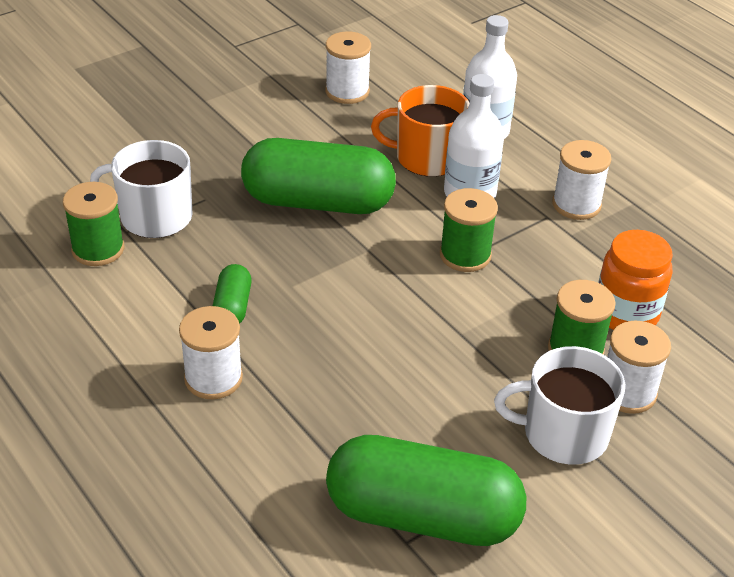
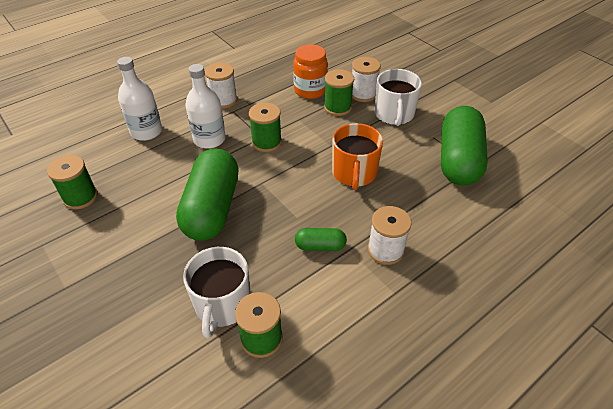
camera: 90 degrees left, 5 degrees up
white spool [325,31,371,104] -> green spool [47,155,98,210]
orange mug [371,85,470,177] -> orange mug moved to [332,123,383,190]

